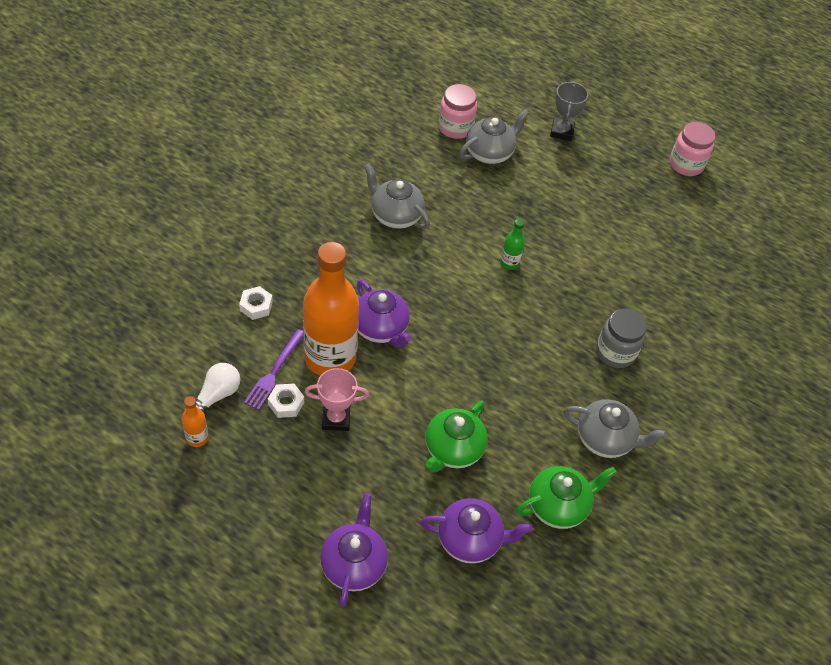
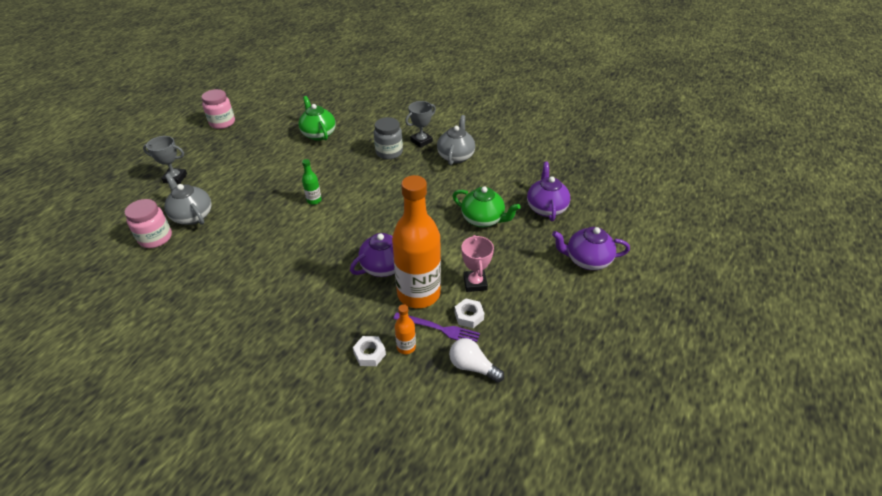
camera: 90 degrees left, 10 degrees down
orange bottle [182,396,209,447] -> orange bottle moved to [395,304,416,354]
grey teapot [364,164,430,229] -> none
green teapot [516,466,617,529] -> green teapot moved to [299,96,336,141]
none -> grey trophy [405,101,436,148]

